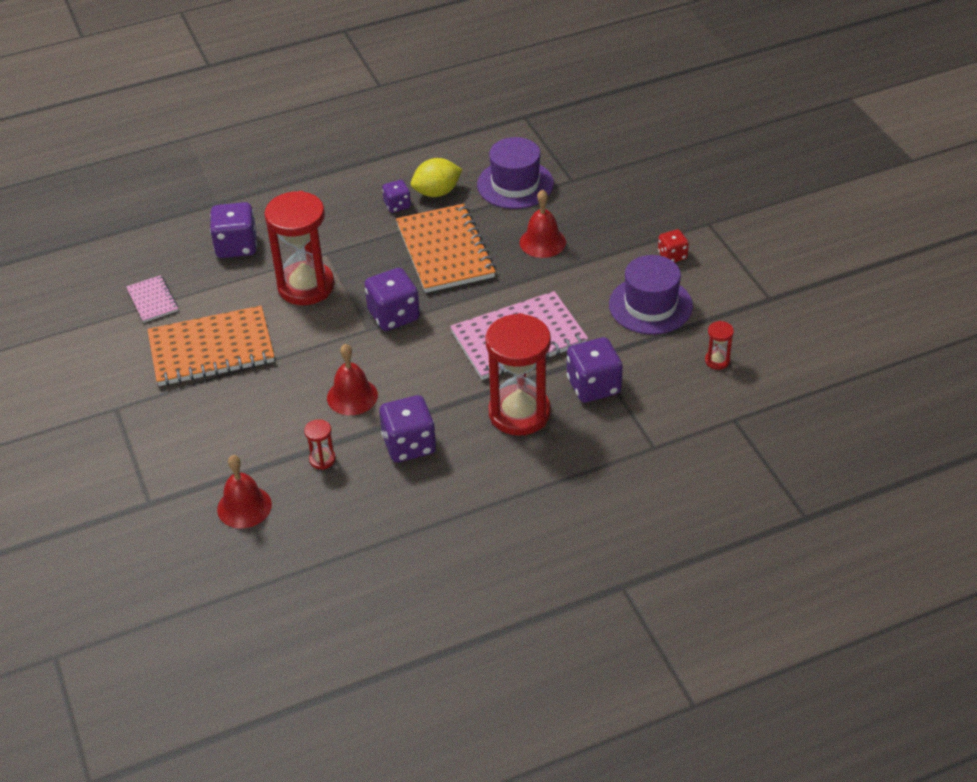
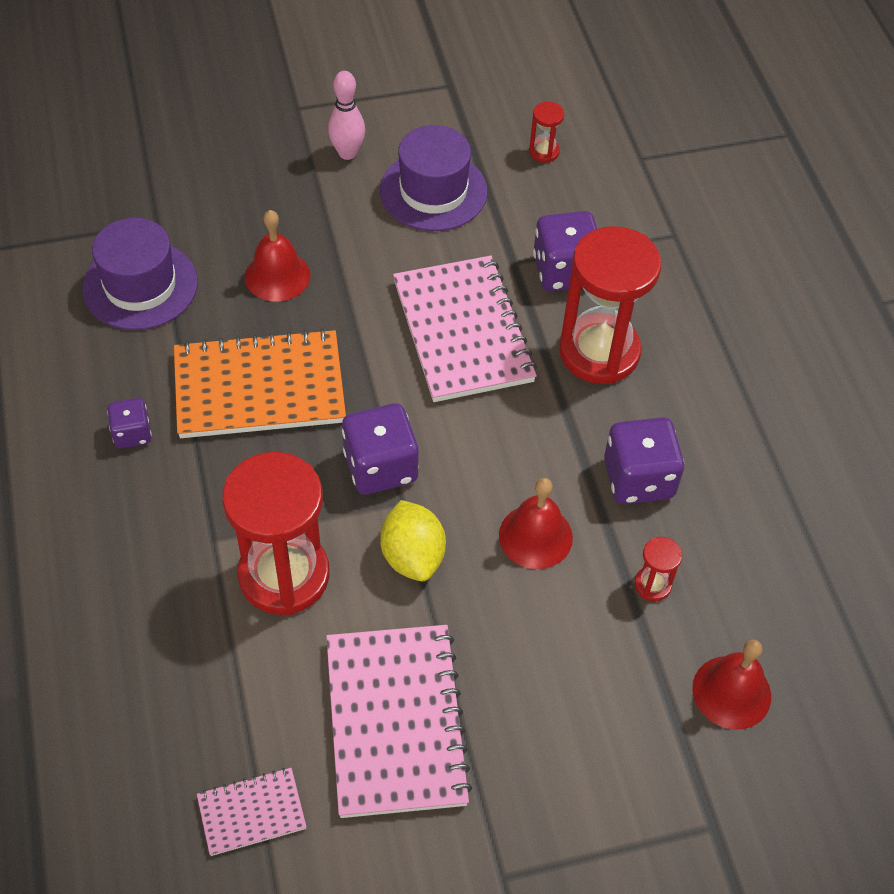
camera: 85 degrees left, 10 degrees up
orange notebook [147,306,274,386] -> pink notebook [326,625,472,818]
purple dice [210,202,257,258] -> none
yellow lemon [411,158,463,197] -> yellow lemon moved to [380,500,446,581]
red dice [658,229,689,263] -> pink bowling pin [328,71,365,160]

